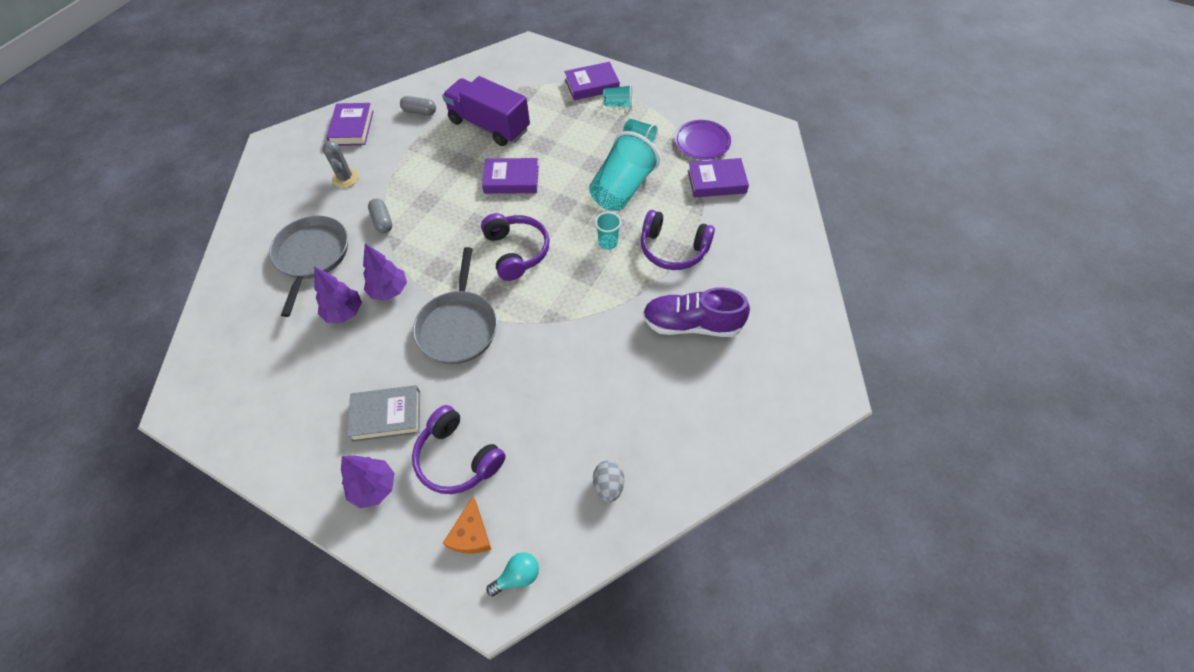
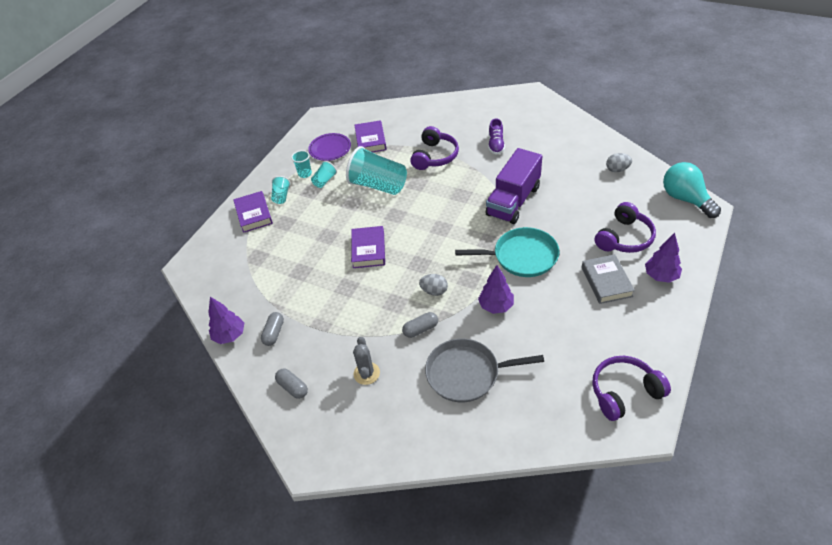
camera: 90 degrees left, 10 degrees down
purple tree [314,266,362,323] -> purple tree moved to [208,297,244,344]
grey cactus [322,141,359,188] -> grey cactus turned 75 degrees counterclockwise [353,337,380,385]
purple book [326,103,374,146] -> grey capsule [275,368,308,399]
grey pan [413,247,497,364] -> turquoise pan [455,227,560,277]
purple truck [442,76,530,146] -> purple truck moved to [485,148,542,224]
orange cheese [443,497,491,554] -> none
purple headphones [481,213,550,281] -> purple headphones moved to [592,356,671,421]
turquoise light bulb [486,552,539,597] -> turquoise light bulb [663,162,721,218], size x1.97
turquoise cup [595,212,621,250] -> turquoise cup moved to [291,150,312,178]
purple shoe [643,287,750,337] -> purple shoe [488,118,505,155], size x0.61
none -> grey egg [419,274,448,296]

